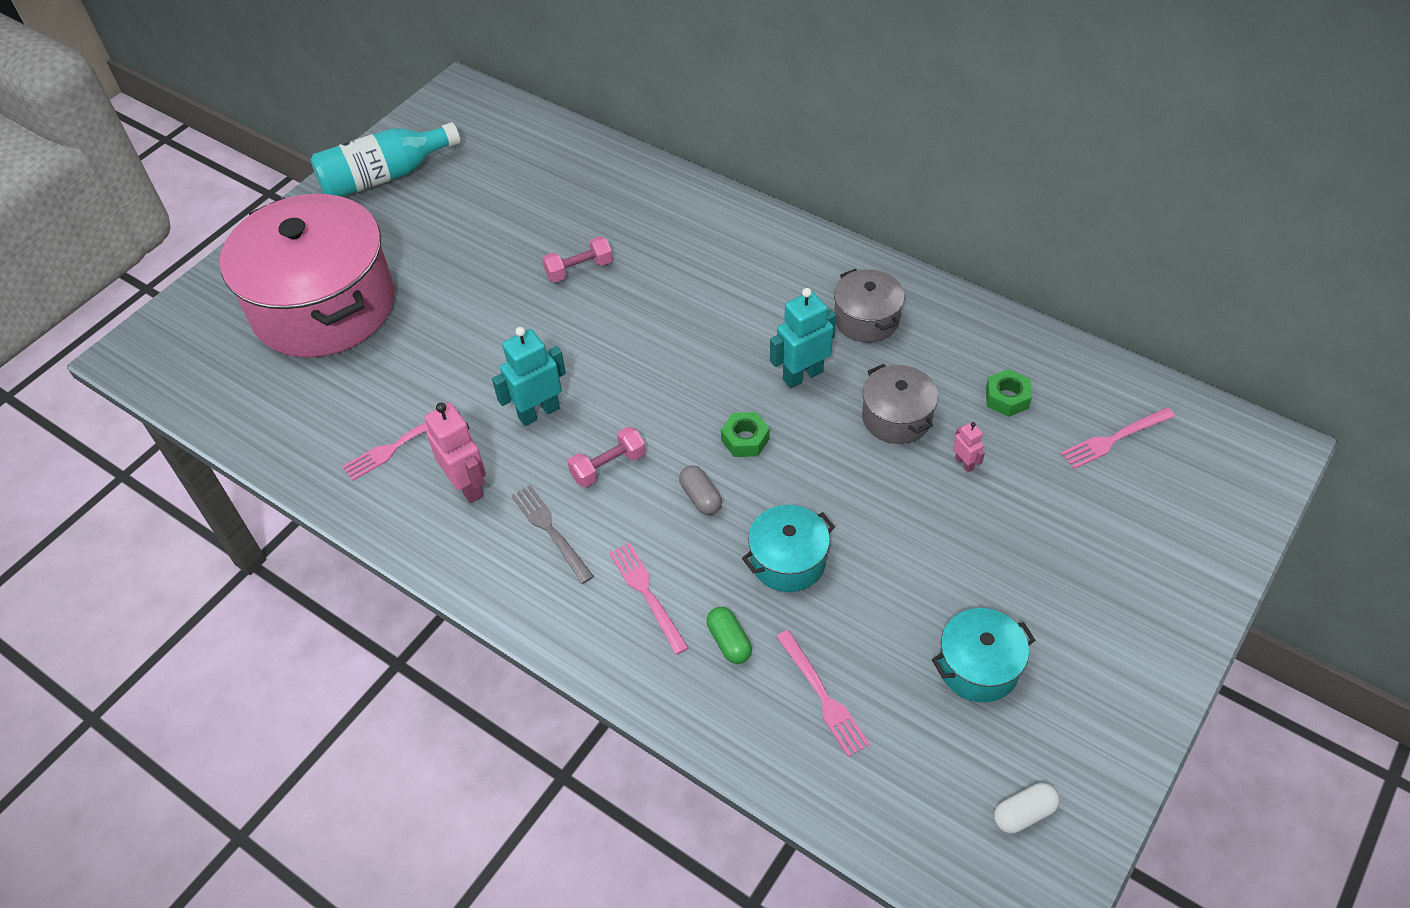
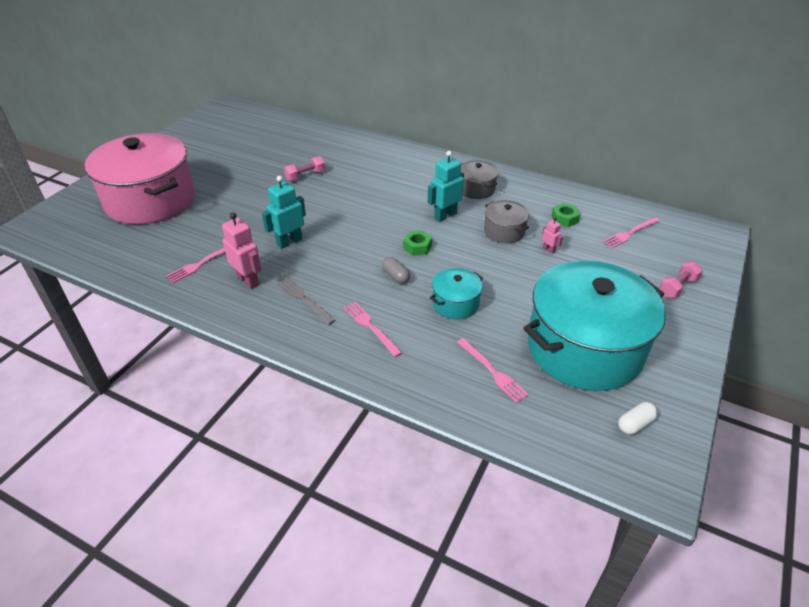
camera: 10 degrees left, 10 degrees down
turquoise bottle [311,122,460,197] -> none
pink dumbbell [568,427,646,487] -> pink dumbbell moved to [659,262,703,298]
green capsule [707,607,752,664] -> none
turquoise pot [932,608,1035,702] -> turquoise pot [524,261,666,391], size x2.27

